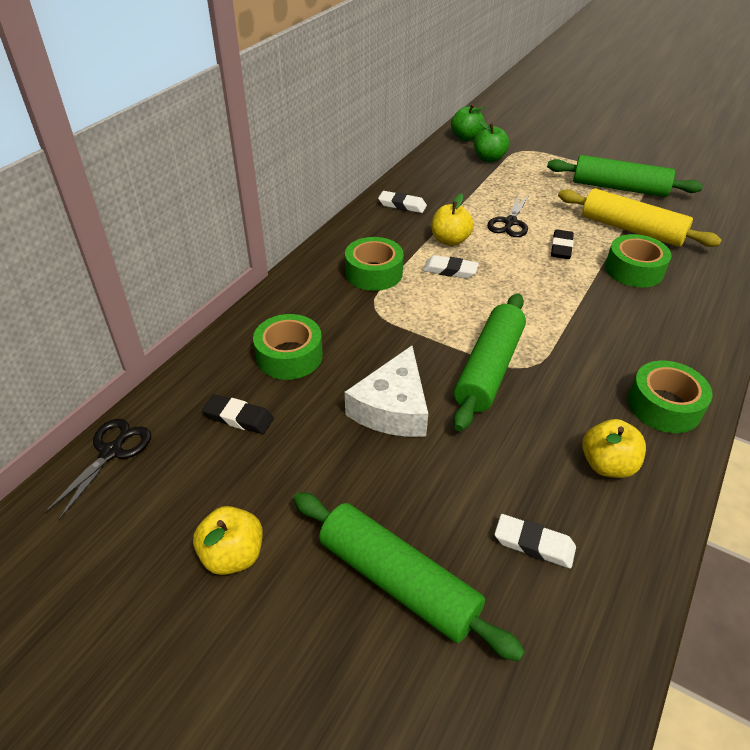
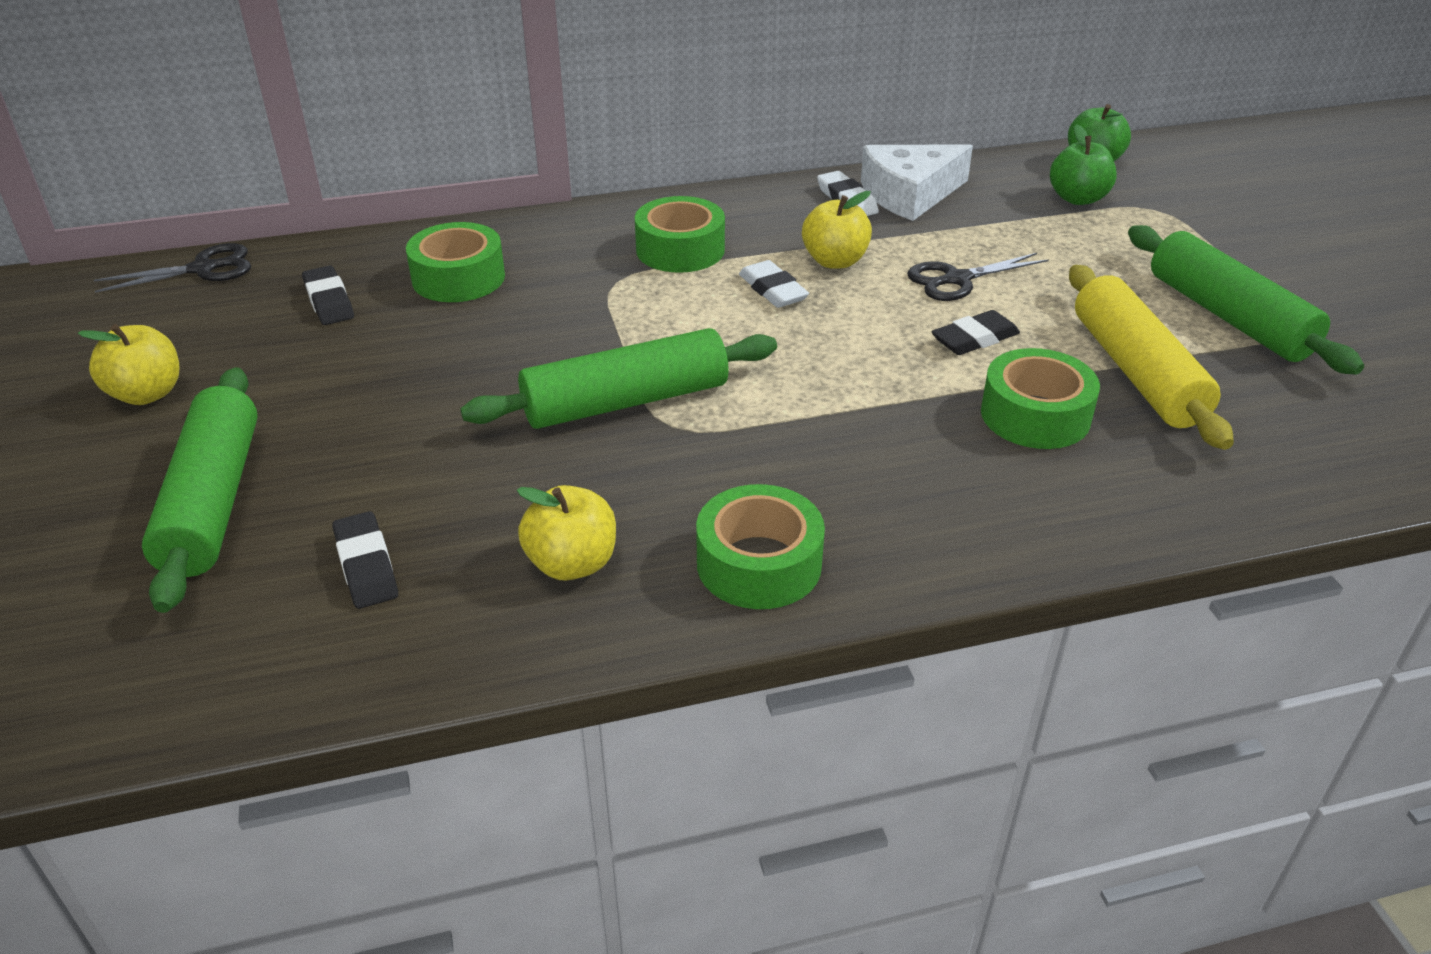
camera: 45 degrees right, 5 degrees down
white cheese [345,346,428,437] -> white cheese moved to [861,144,973,221]
white eraser [495,514,576,569] -> black eraser [332,511,398,609]

